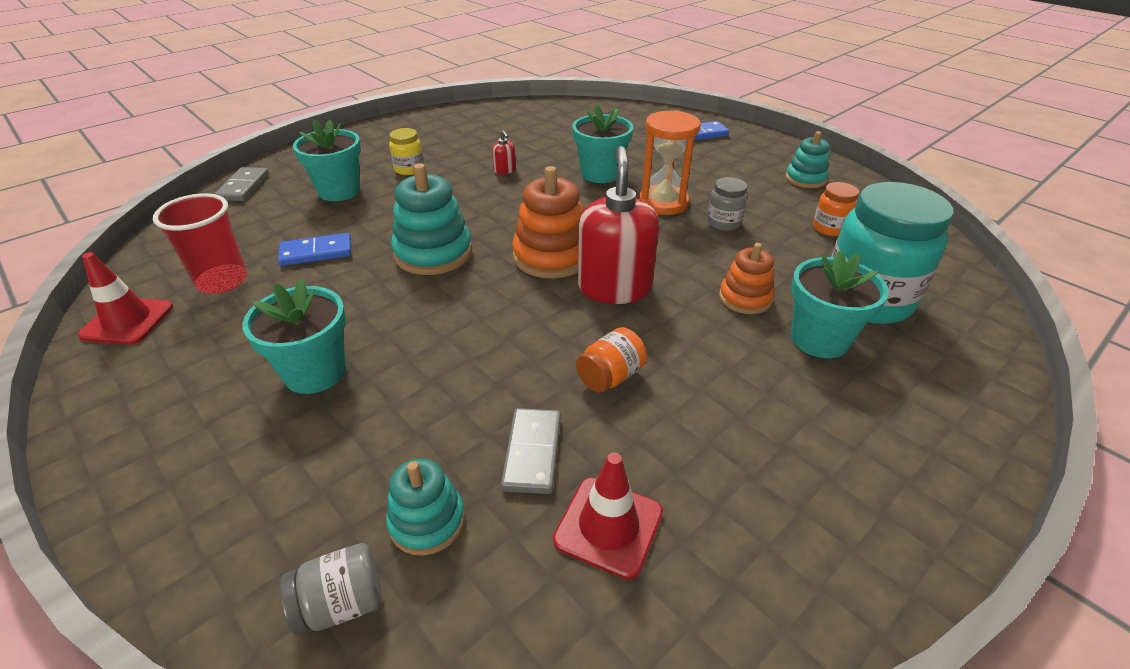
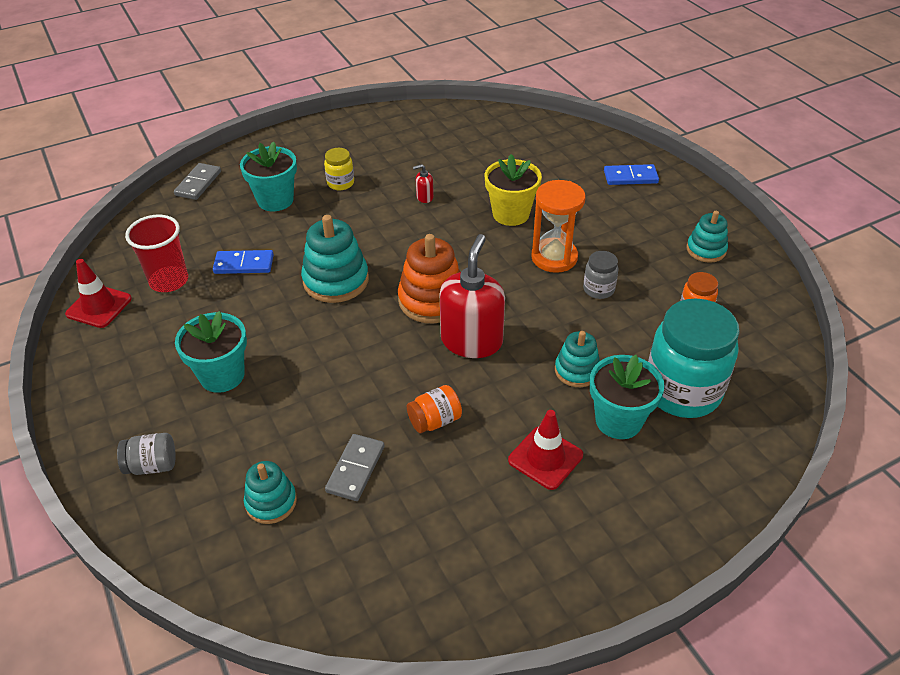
camera: 15 degrees right, 5 degrees up
grey jar [280,543,382,635] -> grey jar moved to [117,433,176,475]
red soap dispenser [492,130,516,174] -> red soap dispenser turned 90 degrees clockwise [413,164,434,203]
red traffic cone [553,452,663,580] -> red traffic cone moved to [508,410,583,490]
turquoise flower pot [572,104,634,183] -> yellow flower pot [485,154,542,226]
orange stacking toy [719,243,775,314] -> turquoise stacking toy [555,331,600,387]

